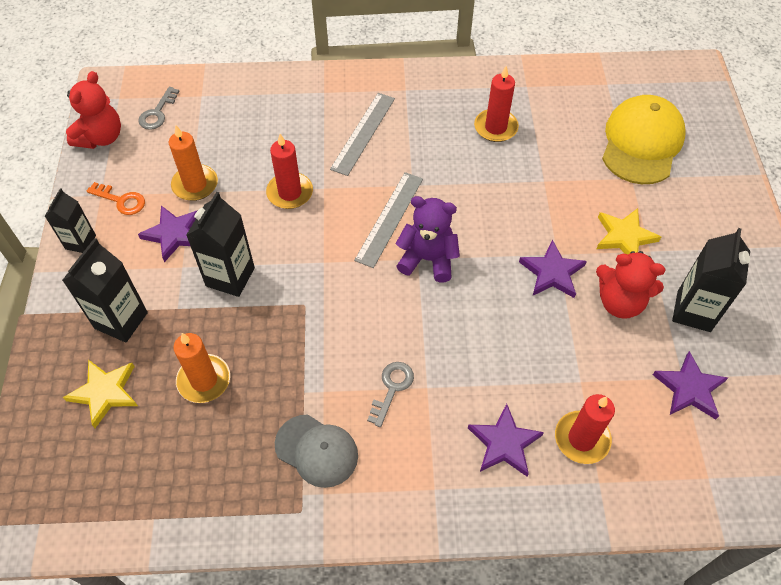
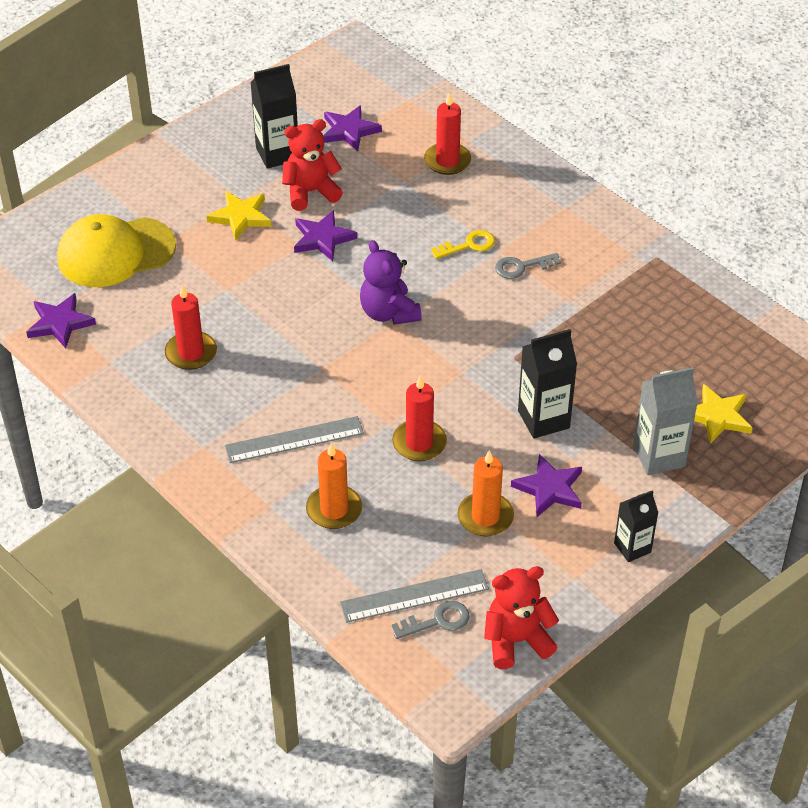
camera: 130 degrees left, 10 degrees down
black carton [62,238,148,343] -> grey carton [633,367,698,475]
orange key [86,182,145,215] -> none
orange candle [173,333,230,403] -> orange candle moved to [306,443,362,529]
grey cap [275,415,358,488] -> none
grey ruler [354,172,423,268] -> grey ruler moved to [340,569,489,623]
purple star [468,404,544,476] -> purple star moved to [26,293,96,348]
red teddy bear [596,251,666,319] -> red teddy bear turned 90 degrees counterclockwise [282,119,343,211]
none -> yellow key [431,230,495,259]

